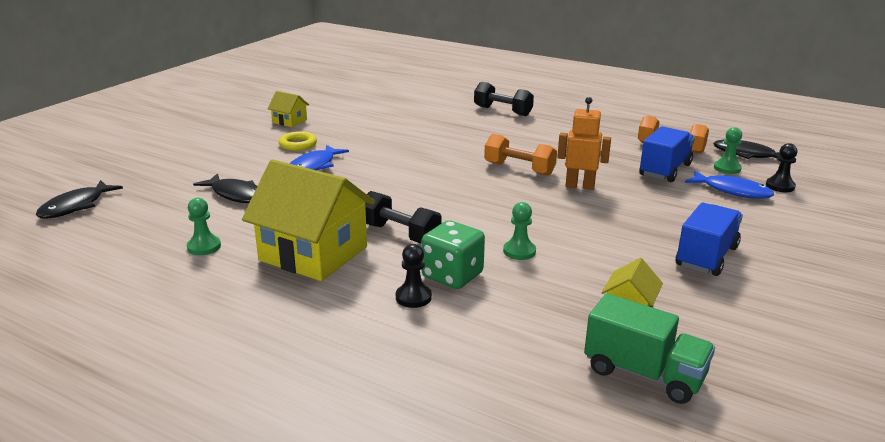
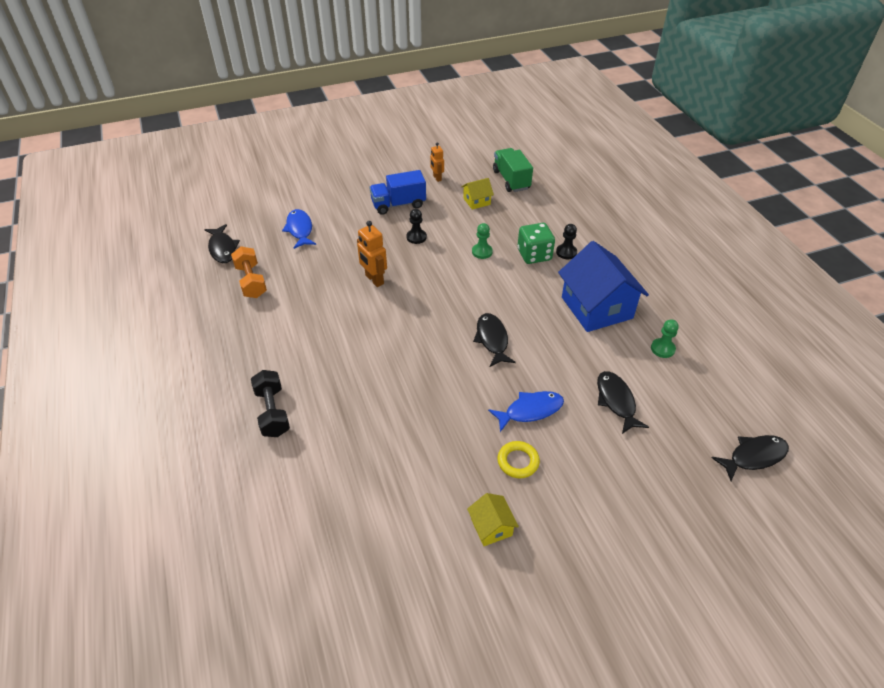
camera: 140 degrees left, 20 degrees up
yellow house [242,159,375,281] -> blue house [558,241,649,332]
black dumbbell [365,191,442,243] -> none
orange dumbbell [484,134,557,176] -> none
blue truck [639,126,695,182] -> none
green pawn [714,127,742,174] -> none
black pawn [766,143,798,192] -> black pawn moved to [406,209,427,244]
none -> orange robot [430,142,444,182]
none -> black fish [473,313,516,367]

